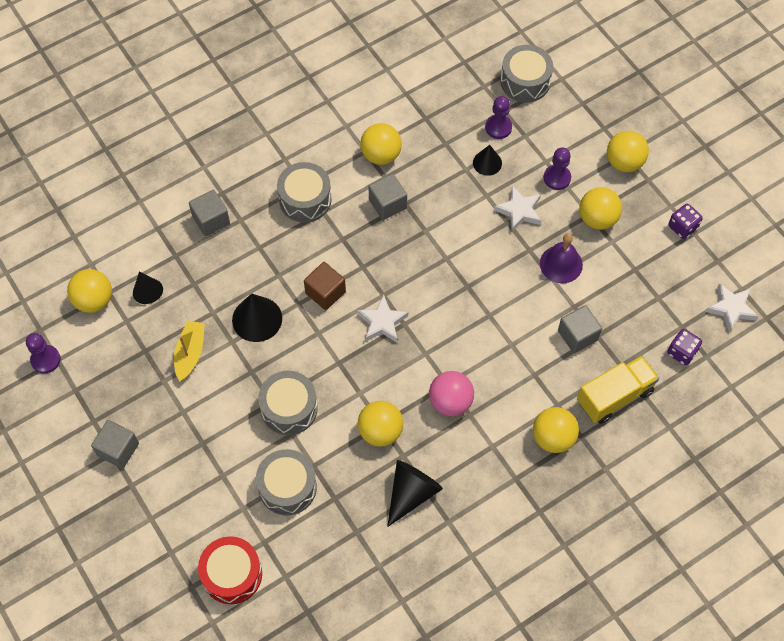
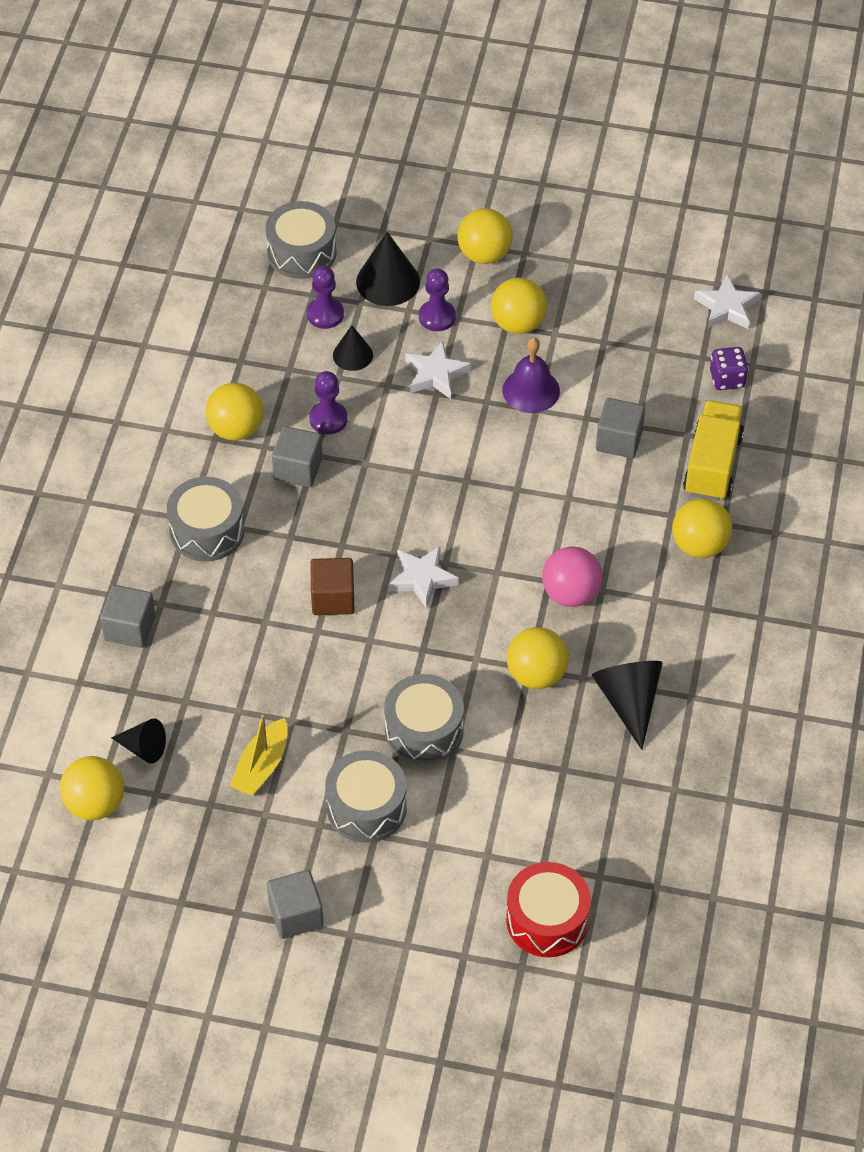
camera: 45 degrees left, 10 degrees down
purple pawn [26,333,61,373] -> purple pawn moved to [309,371,348,434]
yellow boat [174,321,205,381] -> yellow boat turned 120 degrees counterclockwise [230,715,288,796]
black cone [232,293,282,342] -> black cone moved to [356,232,420,306]
grey drum [256,449,317,515] -> grey drum moved to [325,750,407,843]
purple dice [668,204,702,239] -> none

